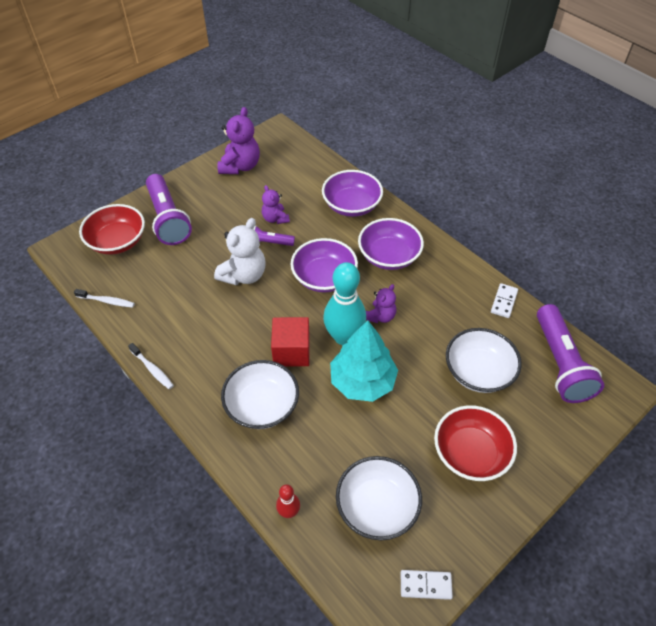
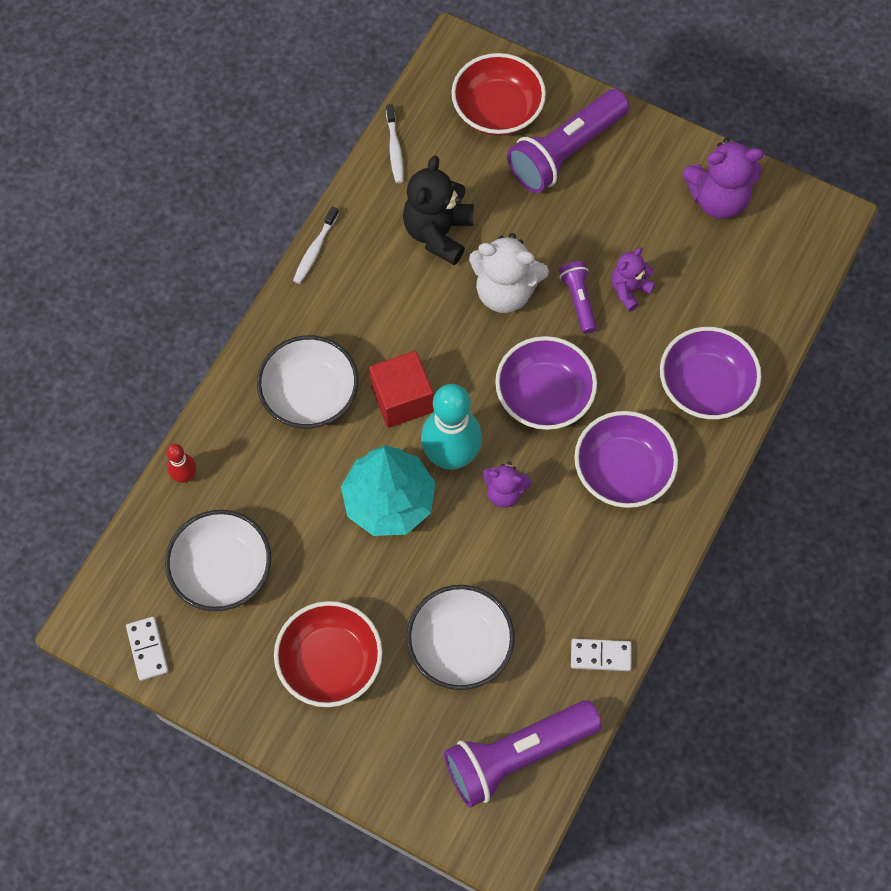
camera: 70 degrees right, 15 degrees up
none -> black teddy bear [403,155,474,265]

